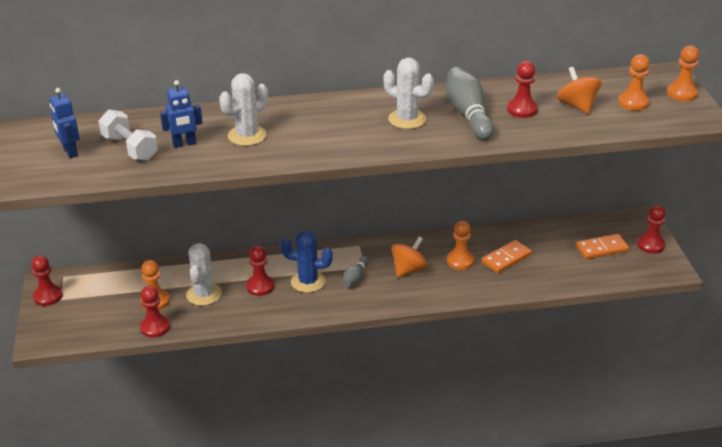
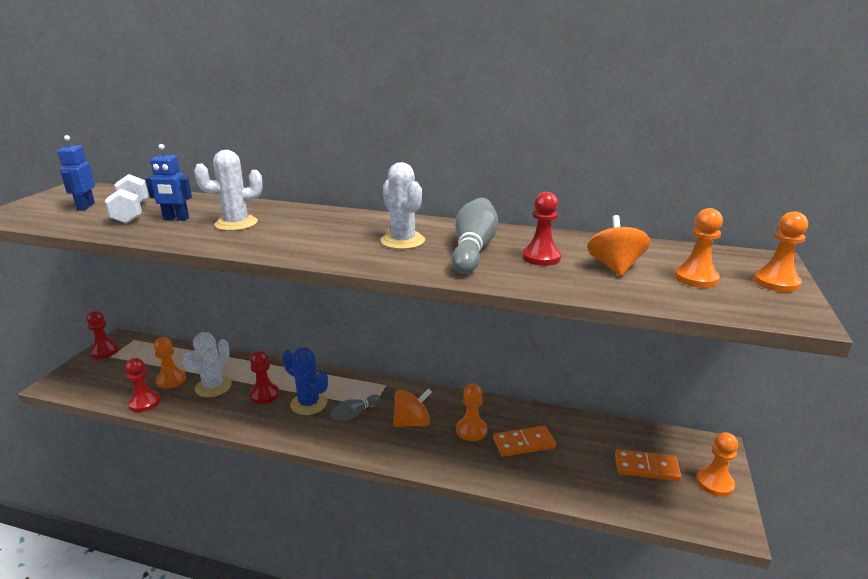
camera: 25 degrees right, 10 degrees down
red pawn [637,205,666,254] -> orange pawn [696,432,738,497]

